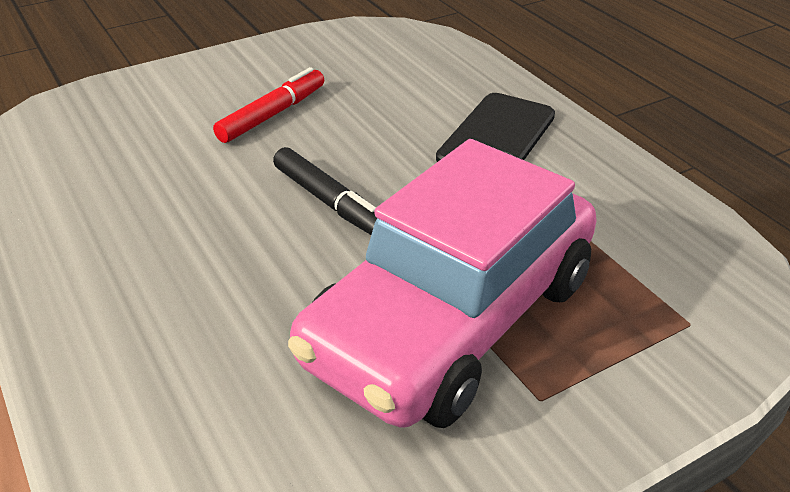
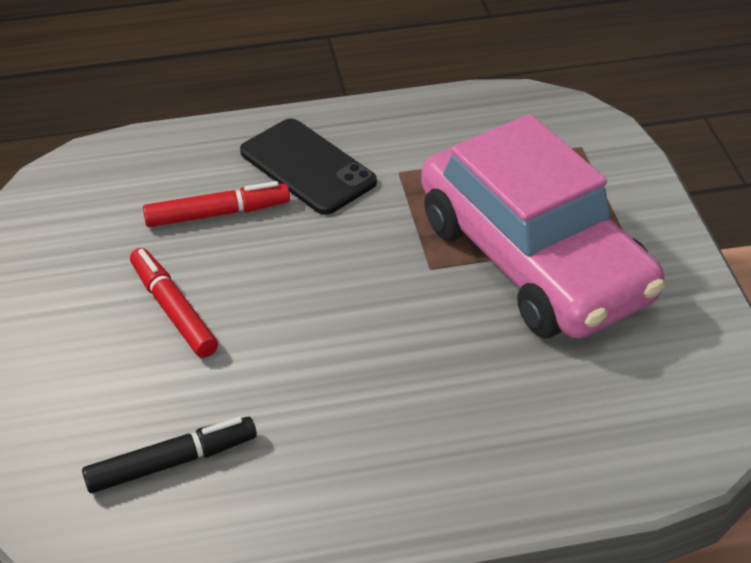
camera: 70 degrees left, 5 degrees up
black marker [273,147,377,235] -> black marker moved to [82,417,257,493]
none -> red marker [143,181,290,227]

